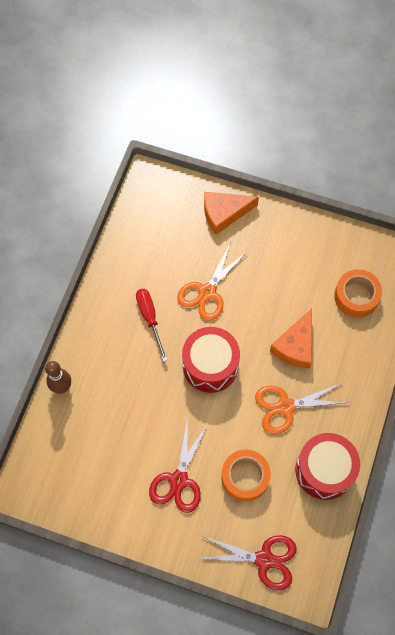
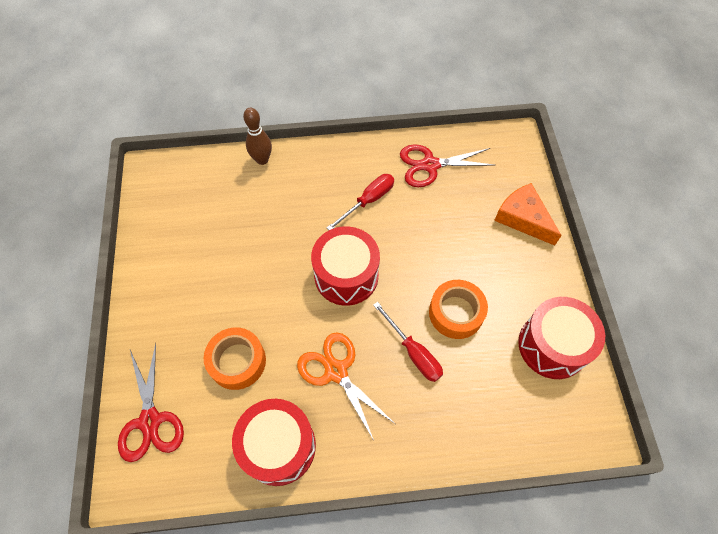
camera: 65 degrees right, 5 degrees down
red scissors [149,422,208,513] -> red scissors moved to [400,144,496,187]
orange scissors [177,242,248,321] -> none
orange cheese [270,309,312,369] -> red screwdriver [373,302,443,382]
orange tape [334,269,382,317] -> orange tape moved to [429,280,488,339]
none -> red drum [518,297,605,379]

